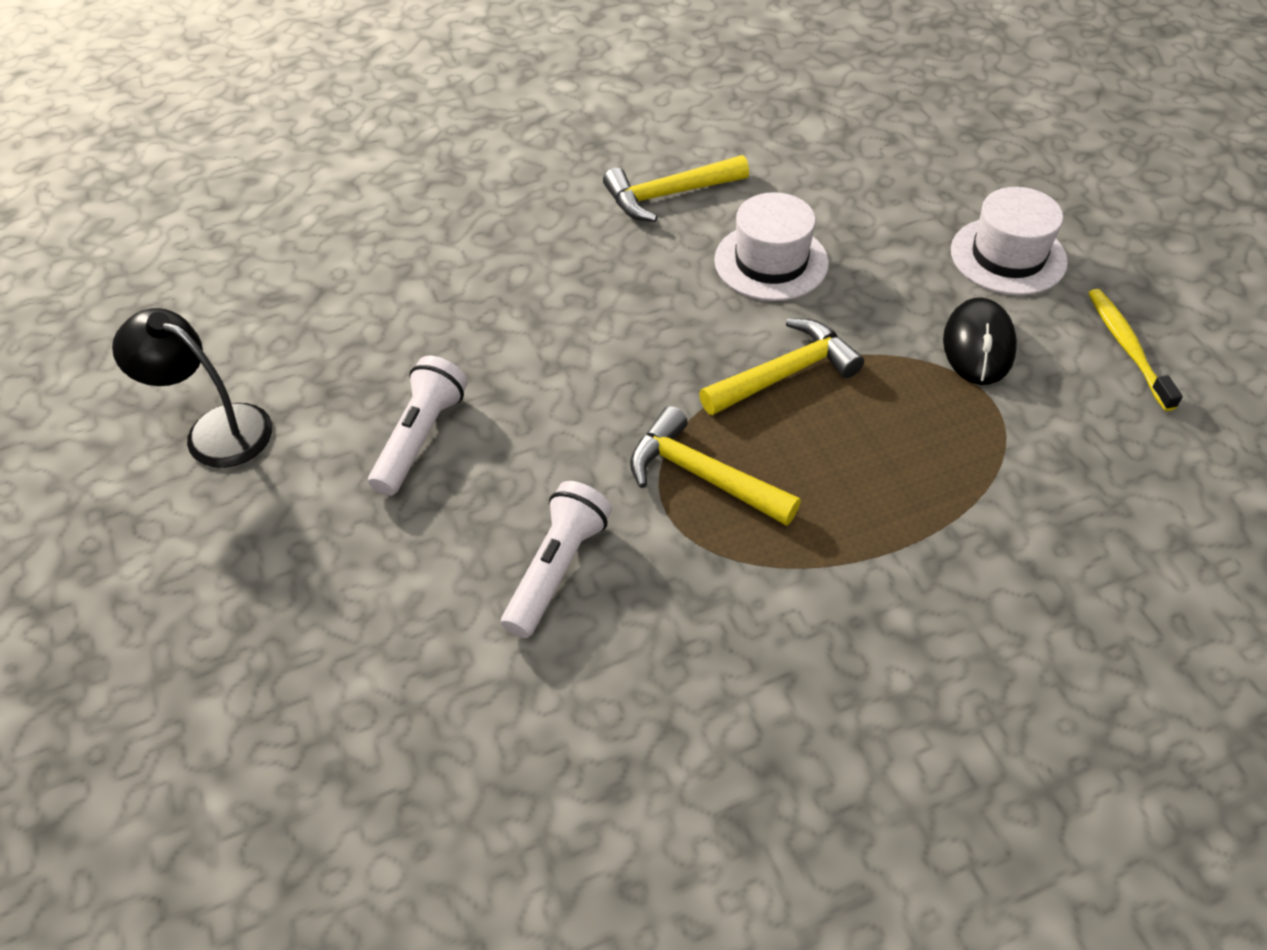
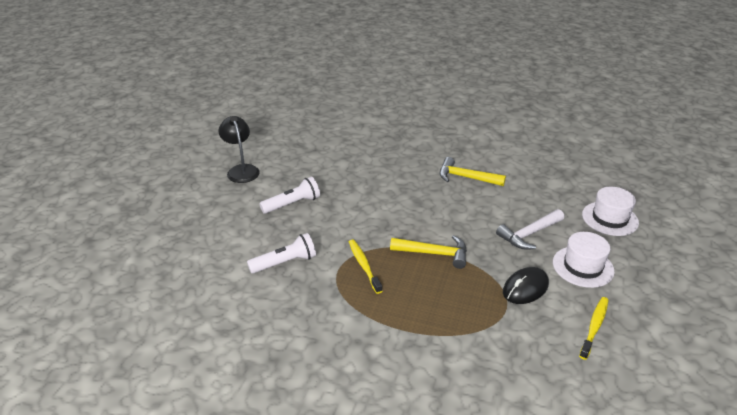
camera: 40 degrees right, 15 degrees down
yellow hammer [630,406,801,526] -> yellow toothbrush [349,239,382,294]
white hat [714,192,829,301] -> white hat moved to [582,187,639,236]
none -> white hammer [496,209,564,250]

